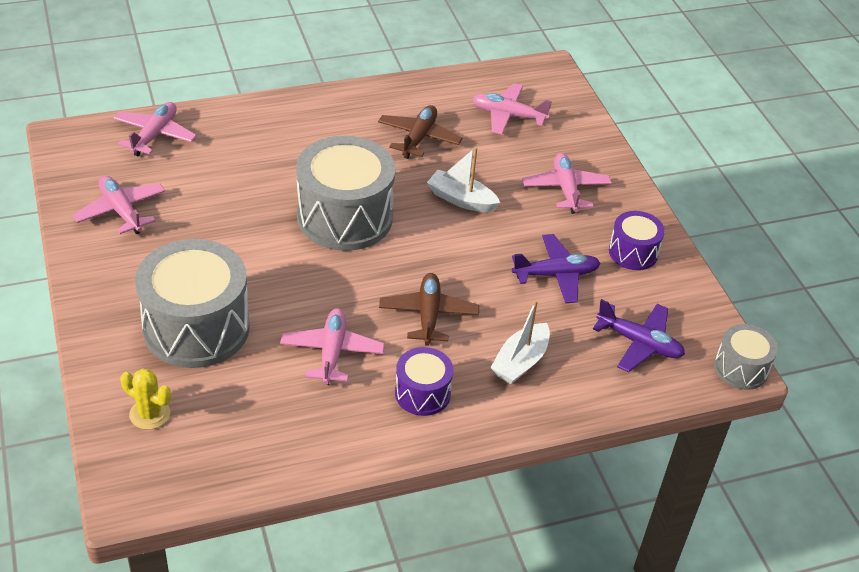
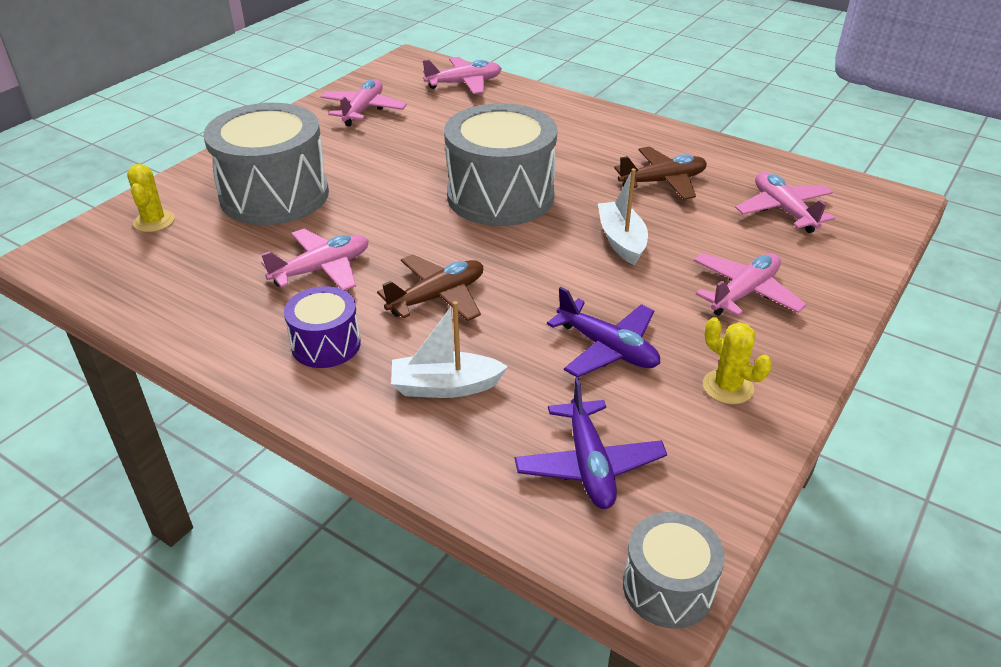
camera: 55 degrees right, 5 degrees down
purple drum [609,211,665,270] -> yellow cactus [703,317,772,404]

